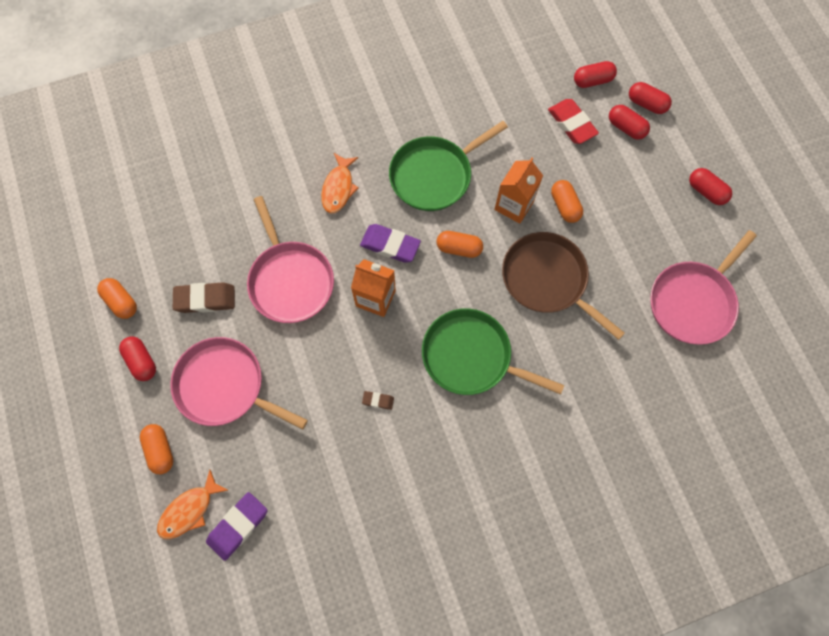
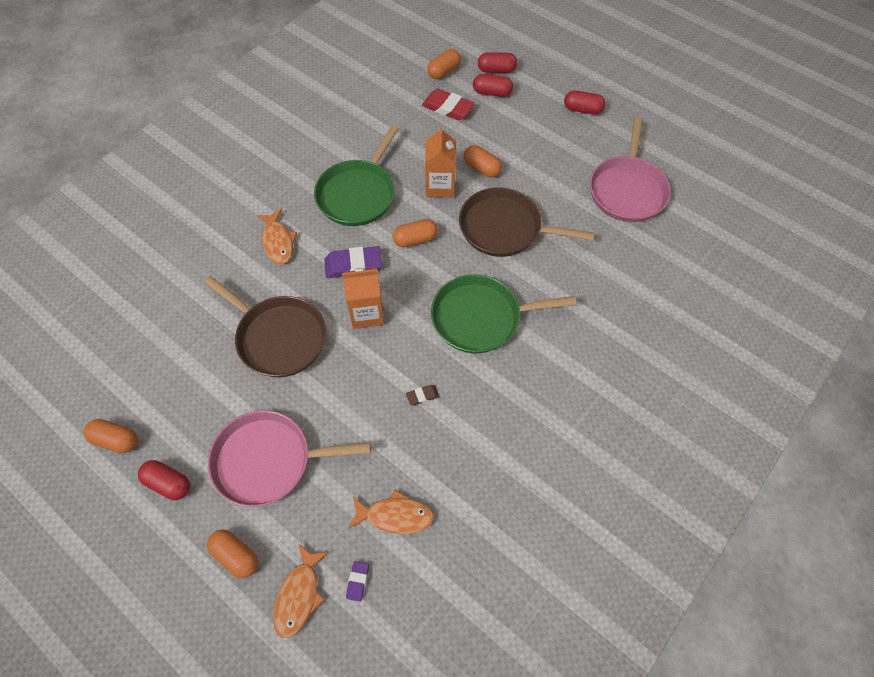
camera: 30 degrees left, 10 degrees down
brown eraser [173,283,235,313] -> none
purple eraser [206,492,268,561] -> purple eraser [346,561,369,602], size x0.50
pink pan [247,196,334,323] -> brown pan [204,276,326,377]
red capsule [574,61,617,88] -> orange capsule [427,49,461,79]
none -> orange fish [349,490,434,534]

